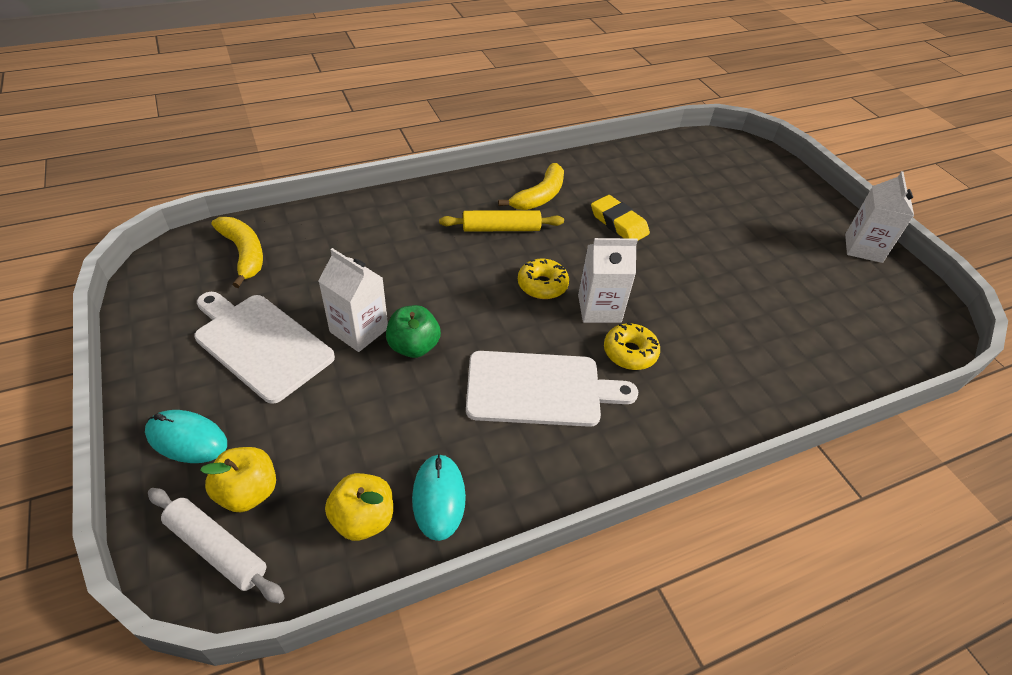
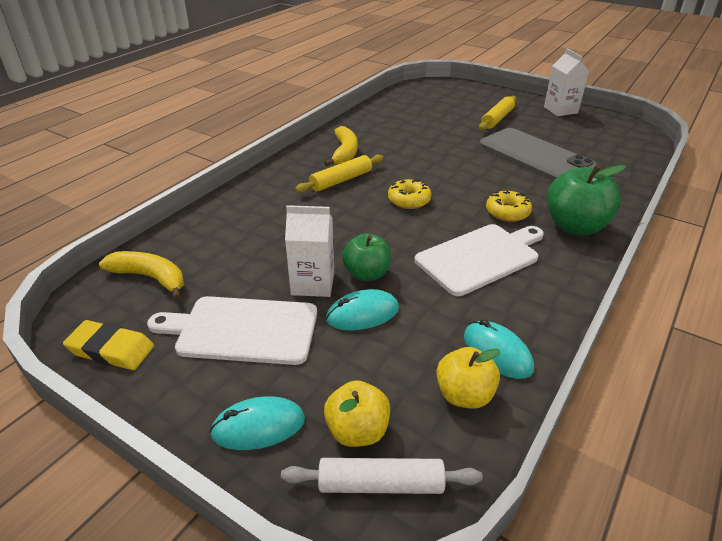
camera: 30 degrees left, 10 degrees down
white carton [578,238,638,323] -> none
yellow eraser [591,195,650,240] -> yellow eraser moved to [63,320,154,370]
none -> turquoise mouse [326,289,399,331]
none -> yellow rolling pin [479,96,517,130]
none -> grey phone [479,128,597,181]
none -> green apple [547,165,626,235]

